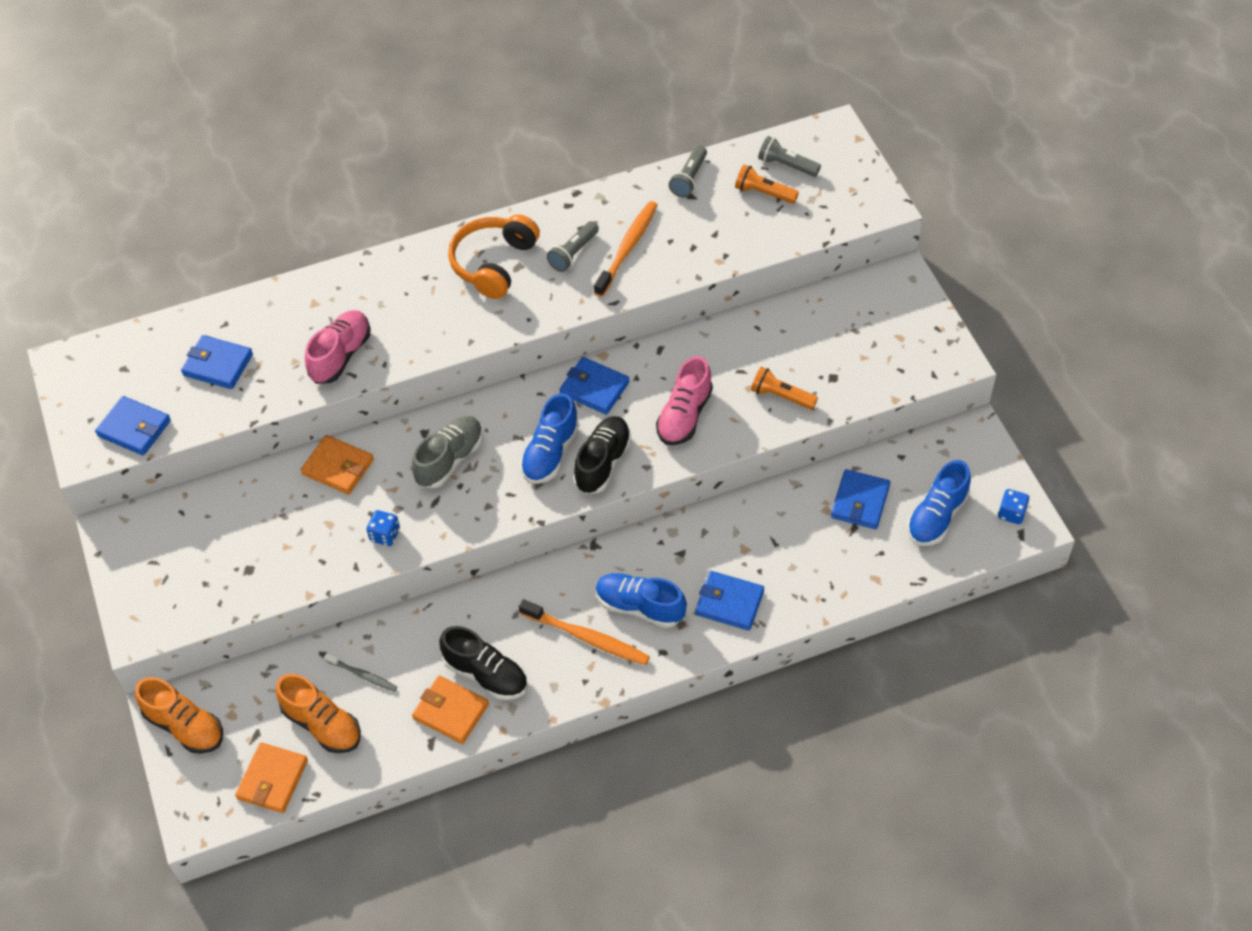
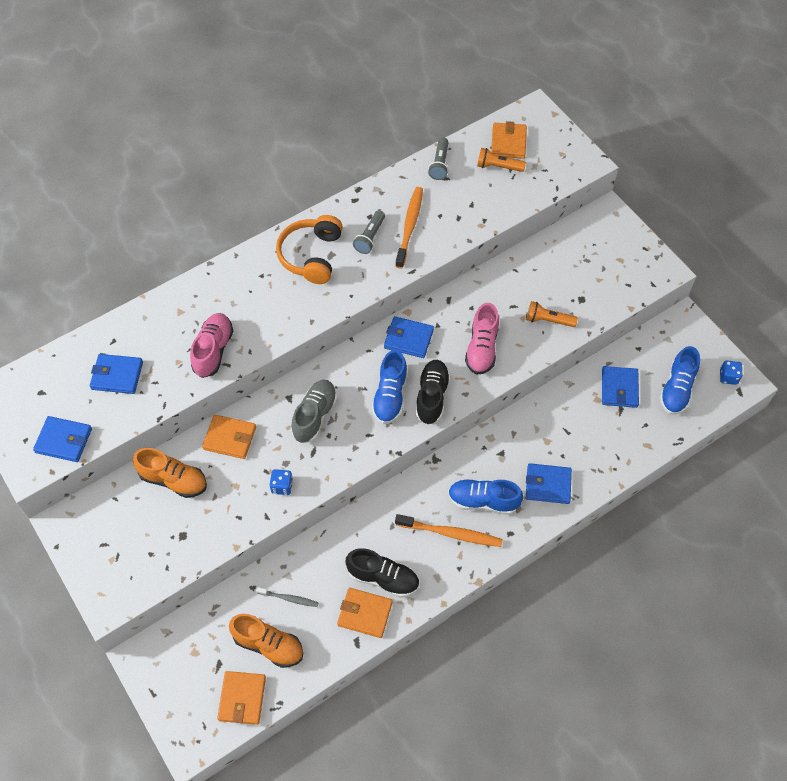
camera: 15 degrees left, 5 degrees up
orange shoe [135,677,223,754] -> orange shoe moved to [133,448,207,498]
grey flashlight [758,136,821,177] -> orange wallet [491,121,527,159]

